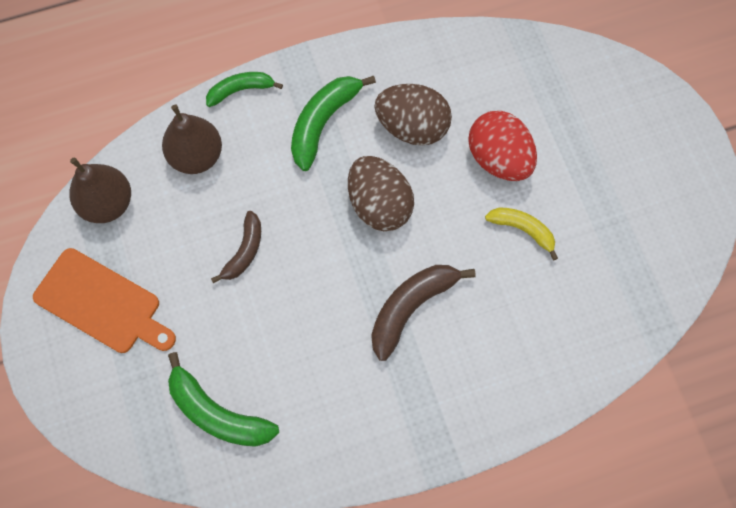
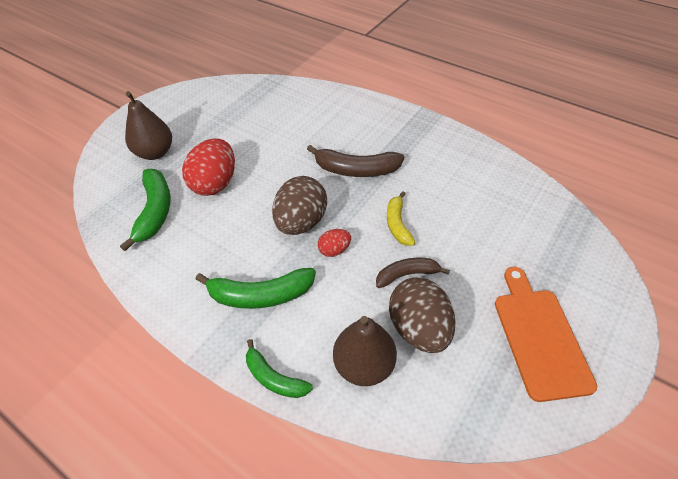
camera: 125 degrees left, 20 degrees down
brown pear [69,157,131,223] -> brown pear moved to [125,91,172,160]
green banana [168,352,279,447] -> green banana moved to [120,169,171,251]
brown egg [375,84,452,146] -> brown egg moved to [389,278,456,353]
yellow banana [485,207,558,260] -> yellow banana moved to [387,191,415,246]
none -> red egg [318,229,351,257]

